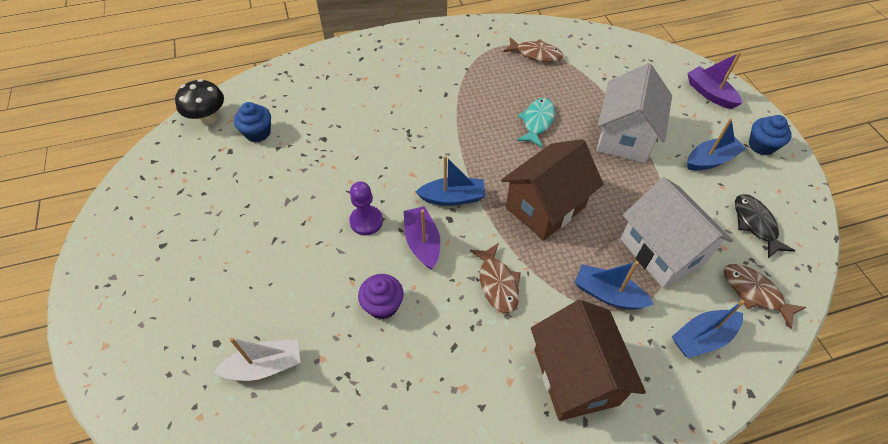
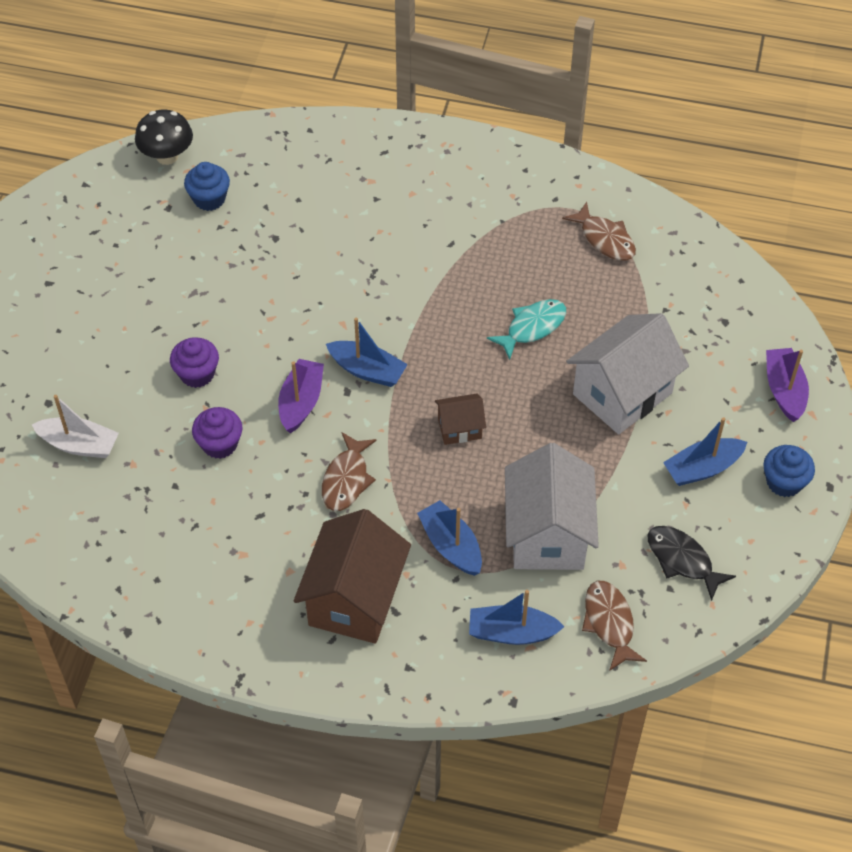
camera: 30 degrees right, 0 degrees up
purple pawn [349,181,383,235] -> none
brown house [501,139,603,241] -> brown house [435,394,486,445], size x0.50
blue boat [687,118,747,170] -> blue boat turned 150 degrees clockwise [663,417,747,486]
black fish [735,195,795,258] -> black fish turned 60 degrees counterclockwise [648,526,736,601]
none -> purple cupcake [170,337,219,388]

